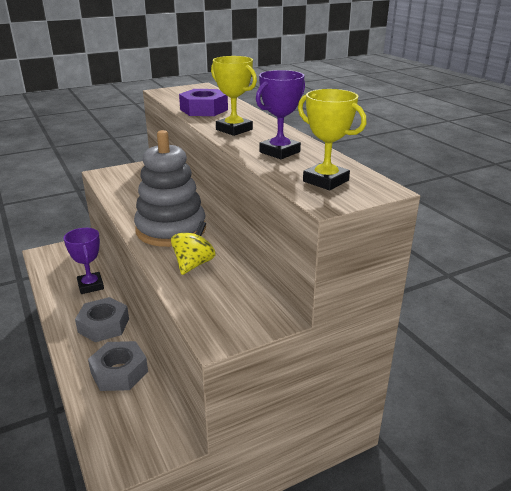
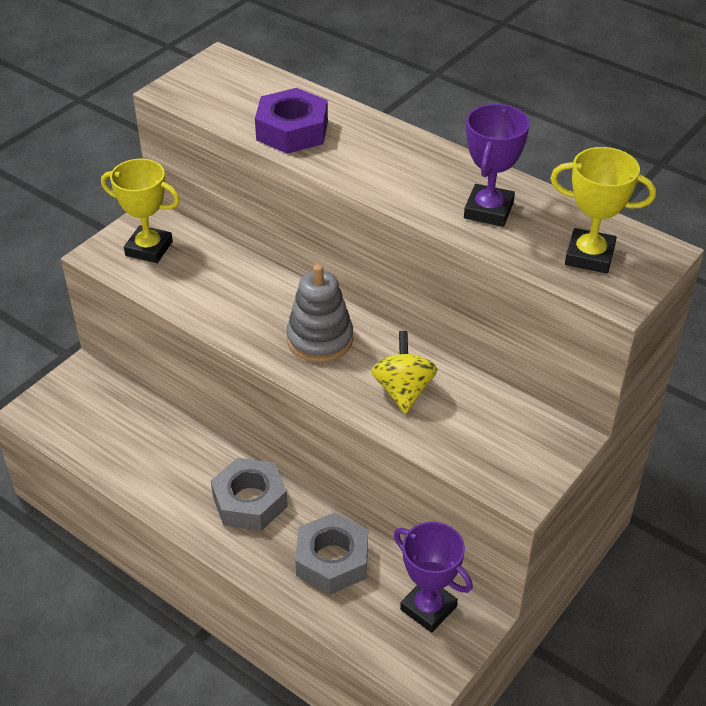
camera: 25 degrees left, 15 degrees up
purple trophy [64,228,104,294] -> purple trophy moved to [394,522,473,633]
grey stacking toy [134,130,206,247] -> grey stacking toy [286,264,353,362], size x0.63
yellow trophy [211,56,257,136] -> yellow trophy moved to [101,159,180,263]

